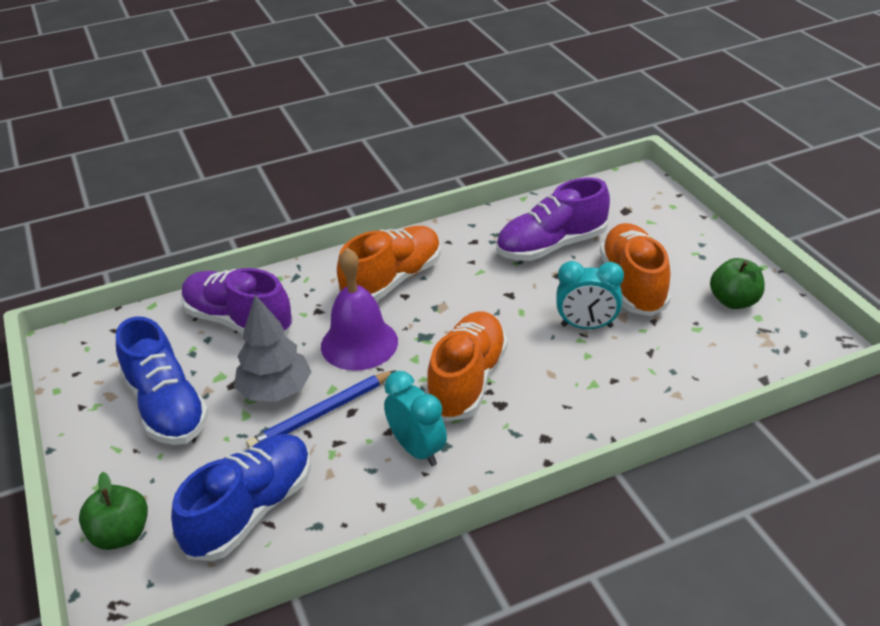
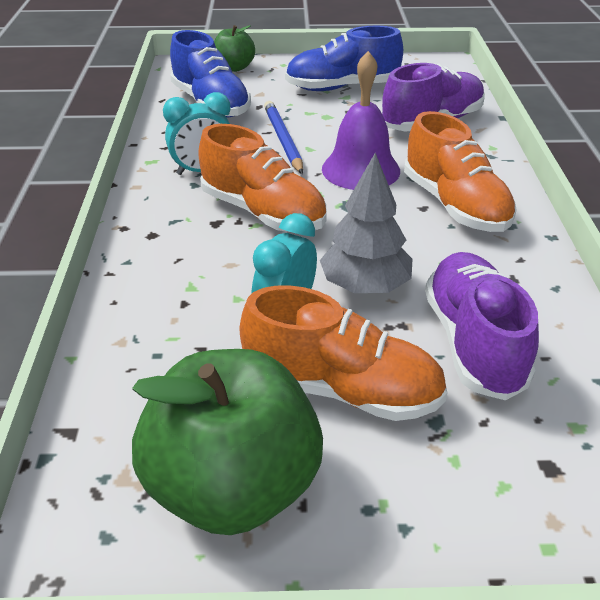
camera: 110 degrees right, 0 degrees up
grey tree [234,295,312,402] -> grey tree moved to [320,153,412,293]
green apple [710,258,765,309] -> green apple [132,349,323,535], size x1.94

